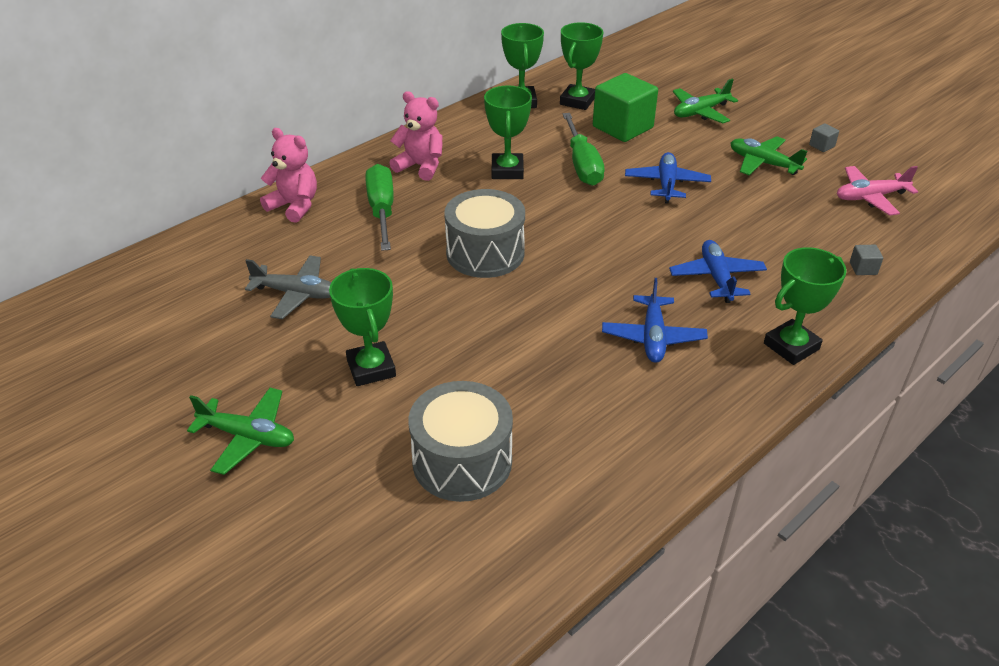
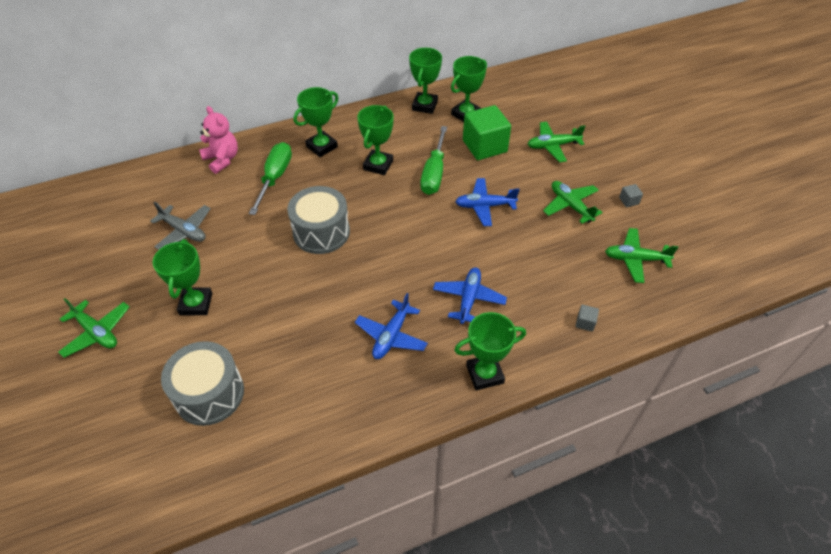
camera: 20 degrees right, 10 degrees up
pink teddy bear [390,91,442,181] -> green trophy [293,87,338,157]
blue plane [625,152,711,204] -> blue plane turned 120 degrees counterclockwise [455,178,520,226]
pink plane [837,166,918,216] -> green plane [605,228,679,283]

